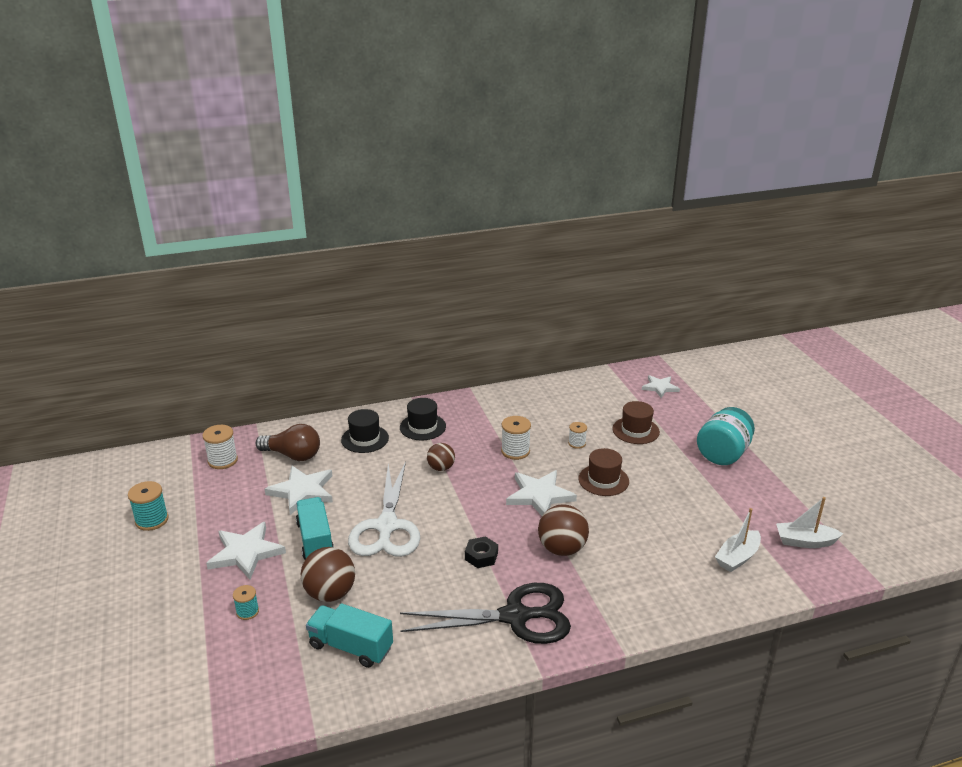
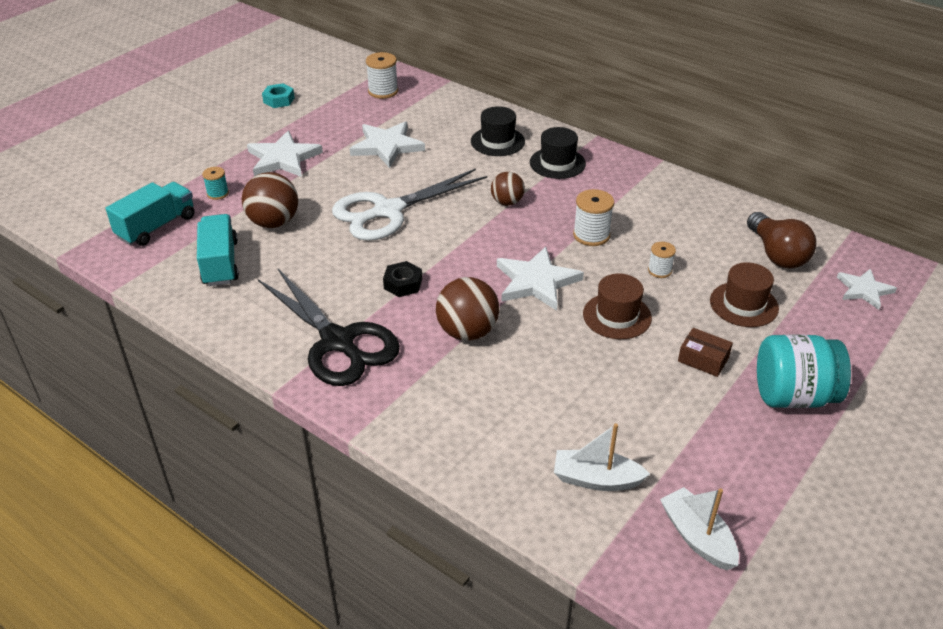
camera: 55 degrees right, 10 degrees up
turquoise spool [128,481,169,531] -> turquoise nut [262,83,295,108]
brown light bulb [256,424,320,461] -> brown light bulb moved to [747,212,816,269]
turquoise truck [296,497,334,560] -> turquoise truck moved to [106,182,195,246]
none -> brown box [678,328,733,377]

